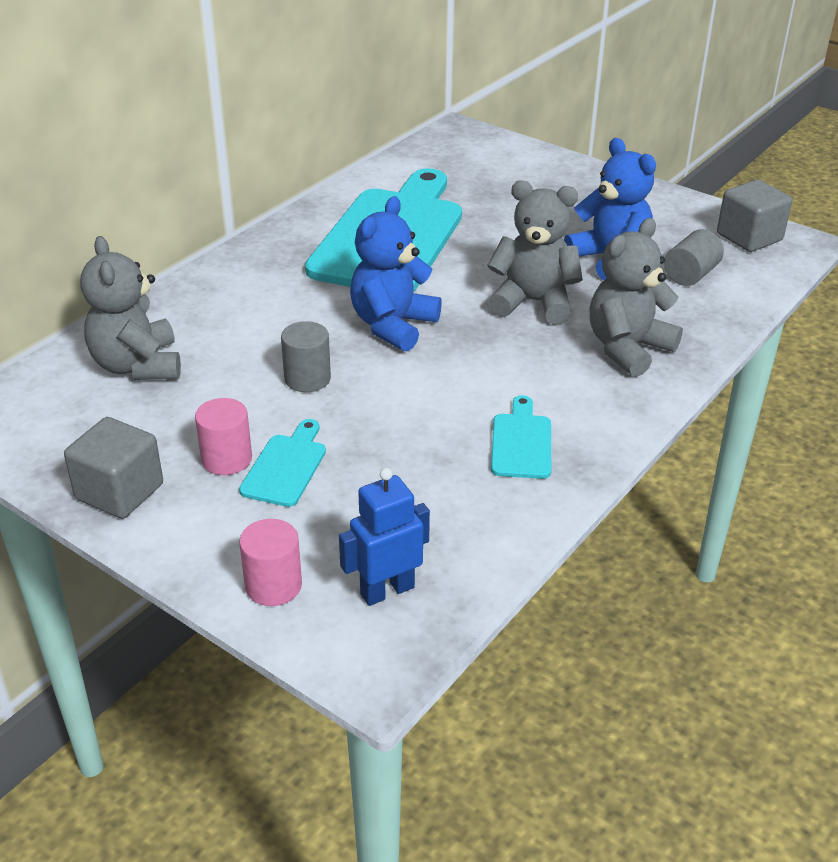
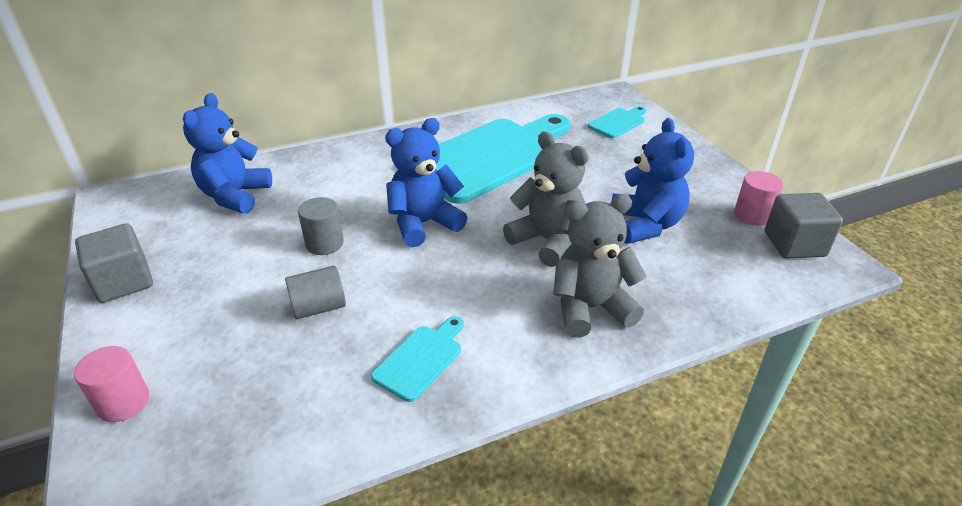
camera: 30 degrees right, 0 degrees up
grey teddy bear [80,236,181,380] -> blue teddy bear [183,93,272,214]
pink cylinder [195,398,252,475] -> pink cylinder moved to [734,171,783,226]
turquoise cutting board [239,419,326,507] -> turquoise cutting board moved to [588,106,646,138]
blue robot [339,468,430,606] -> none
grey cylinder [664,229,724,286] -> grey cylinder moved to [285,266,346,319]

